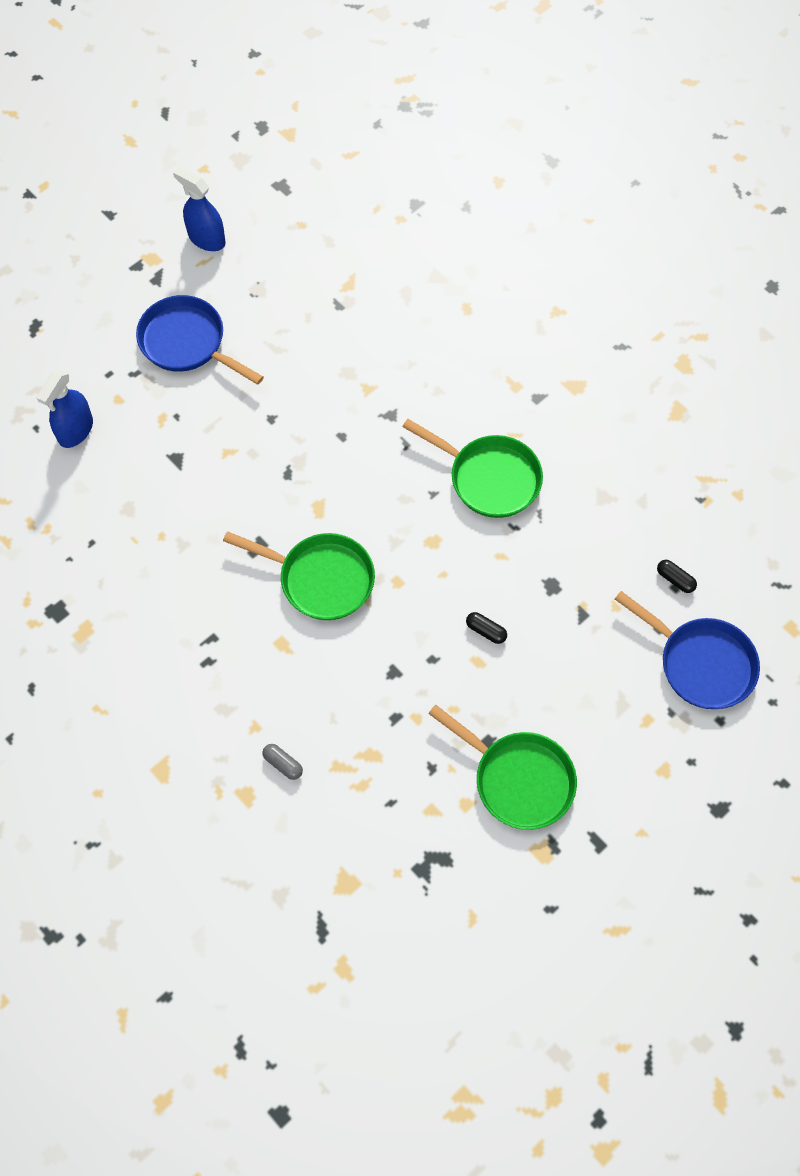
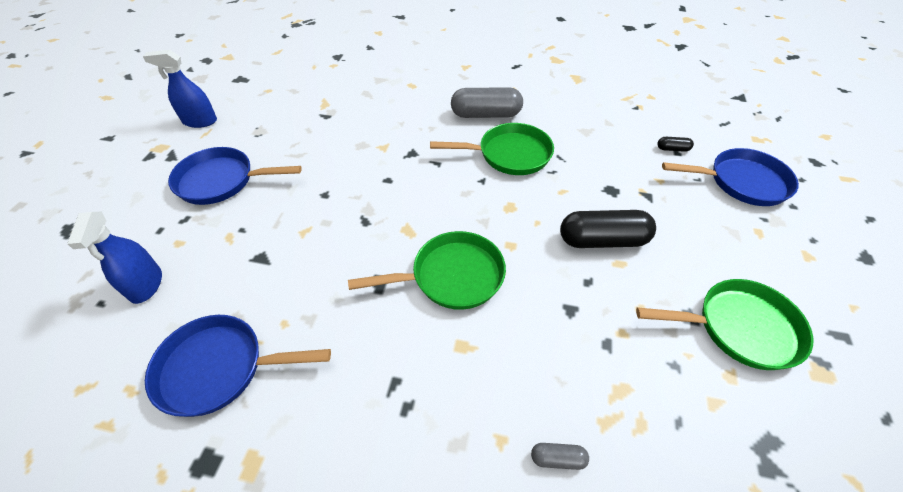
camera: 35 degrees left, 15 degrees down
black capsule [466,612,507,644] -> black capsule [560,210,656,248], size x2.26
none -> blue pan [145,315,331,417]
none -> grey capsule [451,87,523,118]

